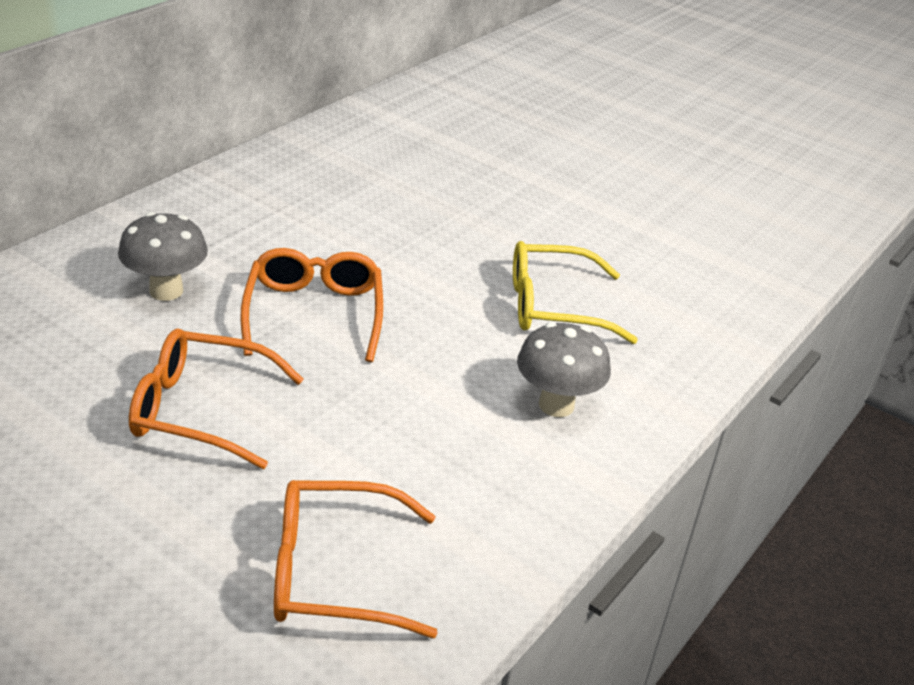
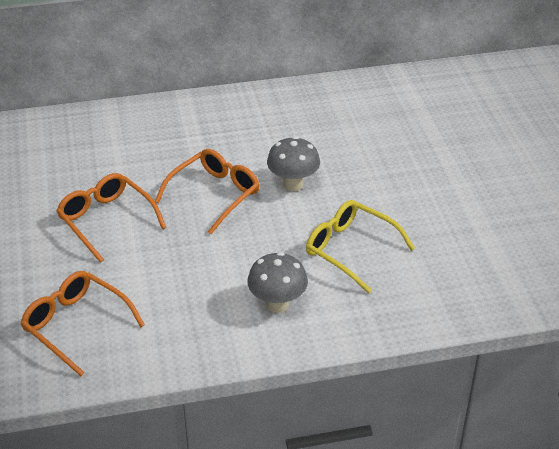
camera: 45 degrees right, 5 degrees up
grey mushroom [118,212,208,301] -> grey mushroom moved to [267,136,320,191]

